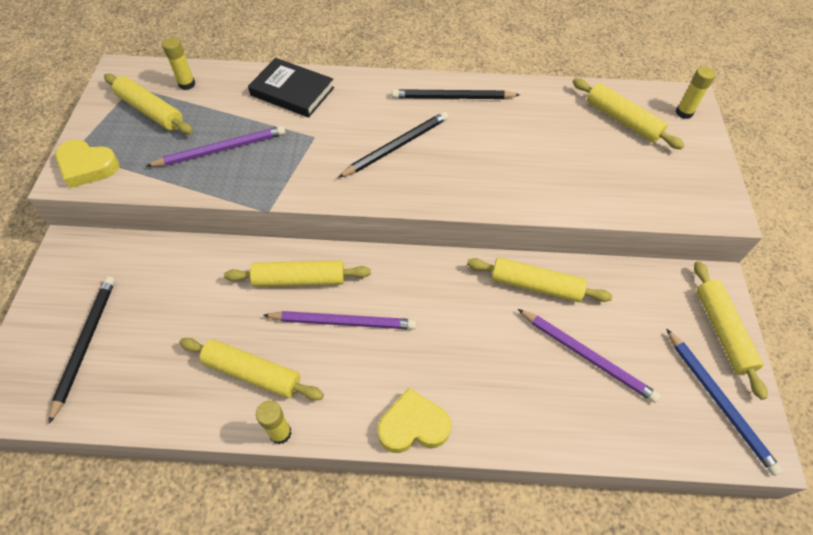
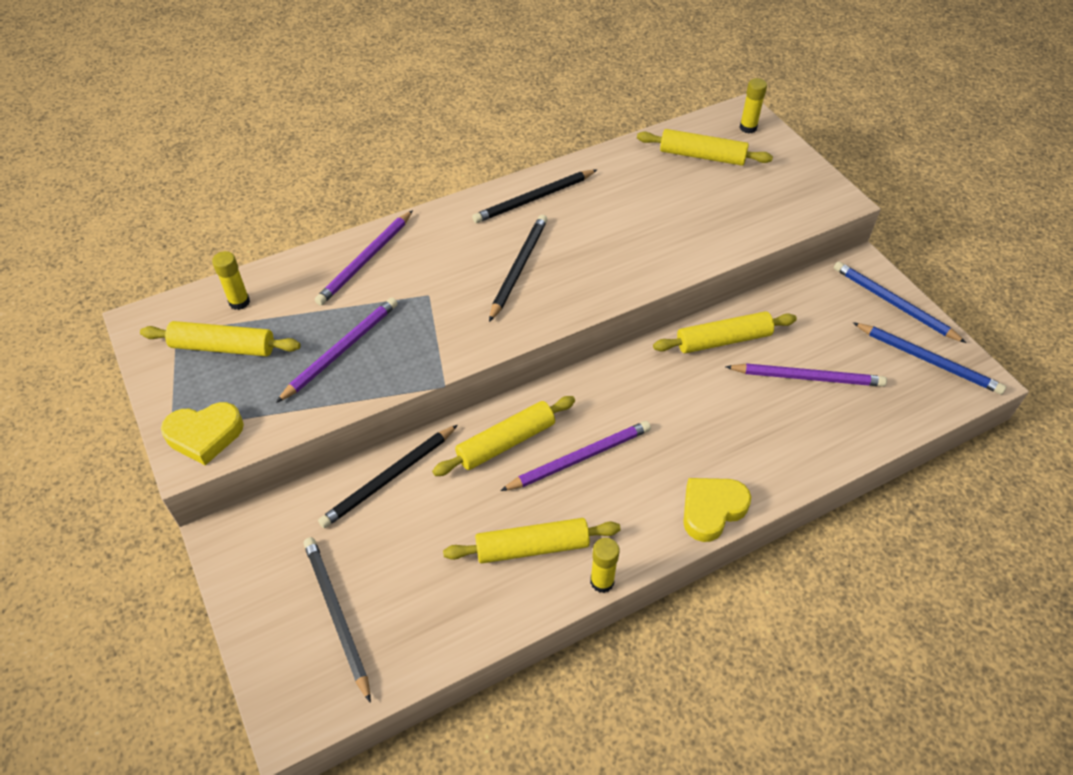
camera: 30 degrees left, 5 degrees down
black book [248,58,334,118] -> purple pencil [315,210,413,306]
yellow rolling pin [694,261,768,400] -> blue pencil [834,261,966,343]
none -> black pencil [318,425,458,528]

